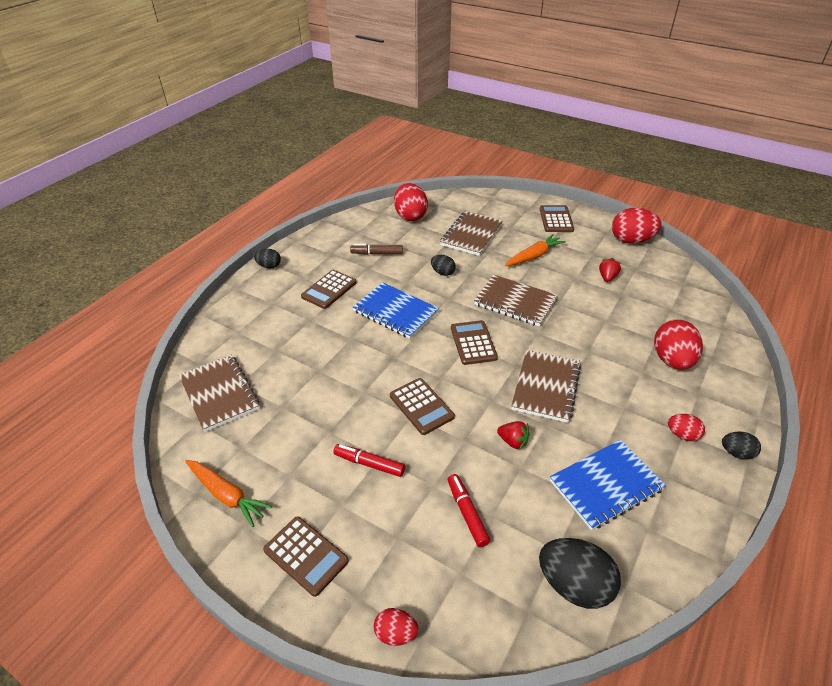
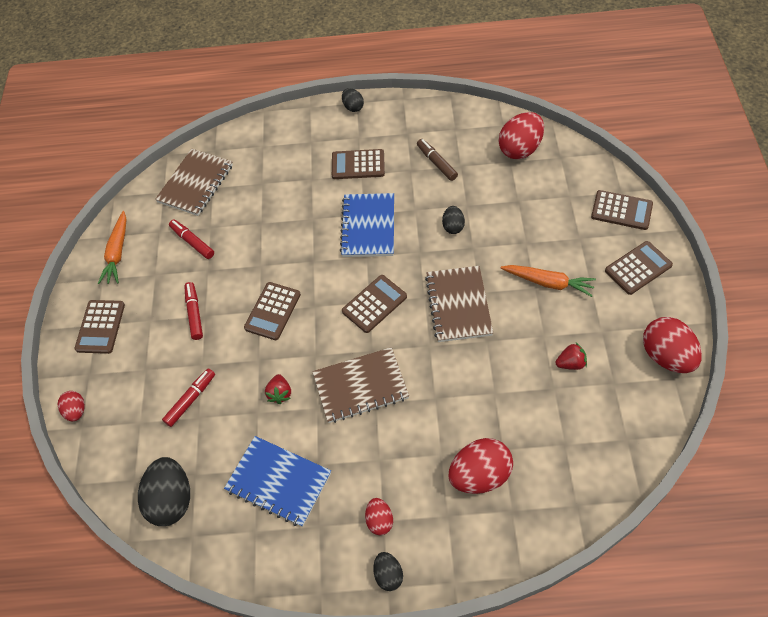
camera: 60 degrees right, 15 degrees up
brown notebook [440,211,503,256] -> none
none -> red marker [169,219,214,259]
none -> brown calculator [591,190,653,230]

